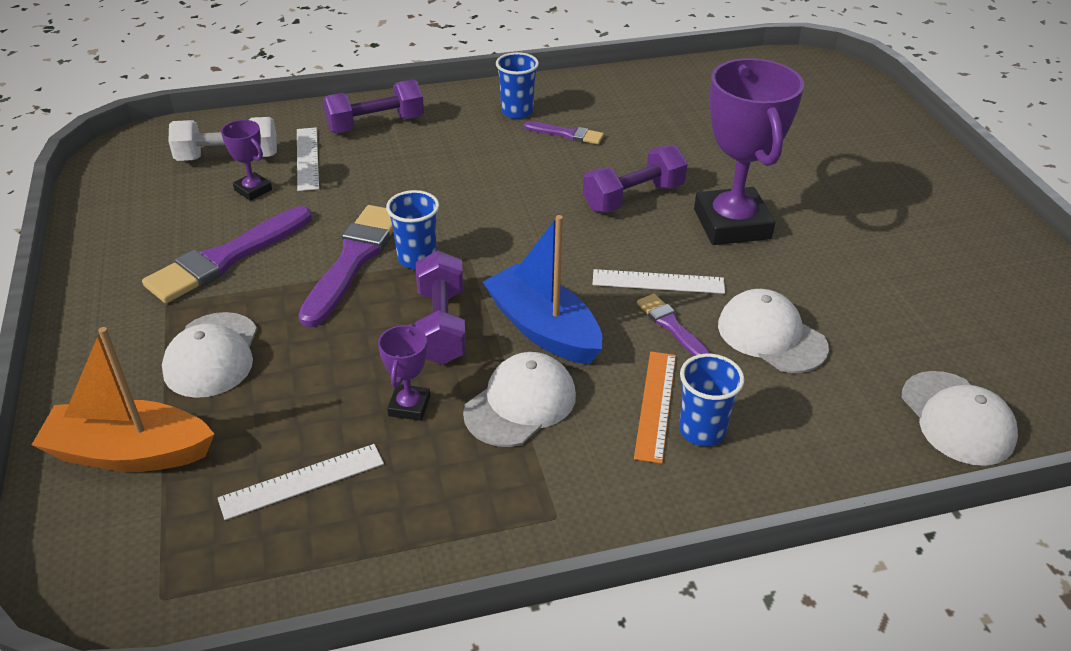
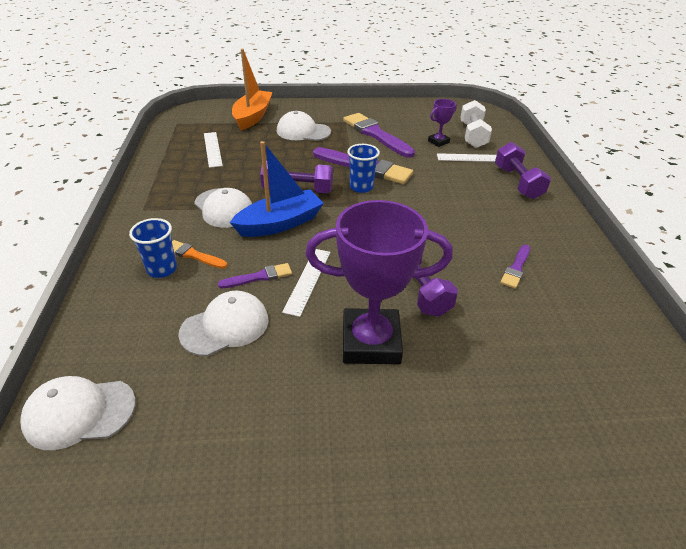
camera: 100 degrees right, 0 degrees up
purple trophy [378,324,430,421] -> none
blue cup [496,52,539,119] -> none
orange ruler [634,352,676,464] -> orange brush [172,240,227,269]

